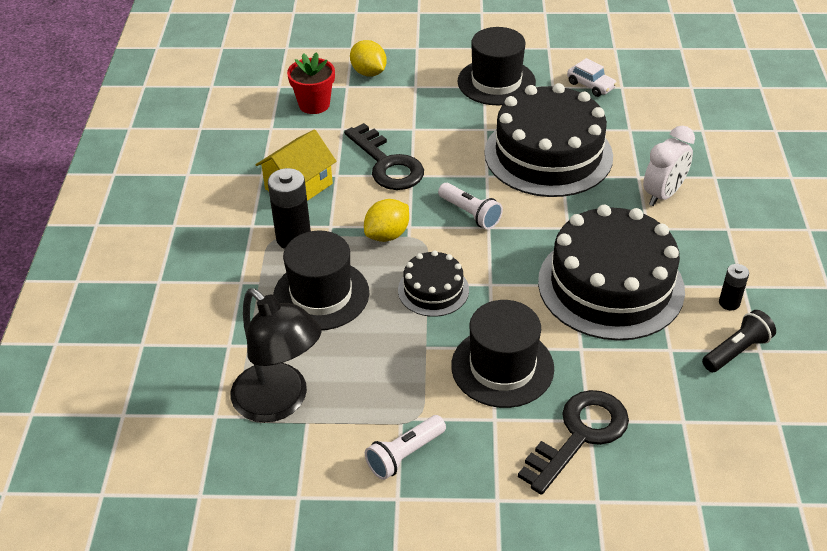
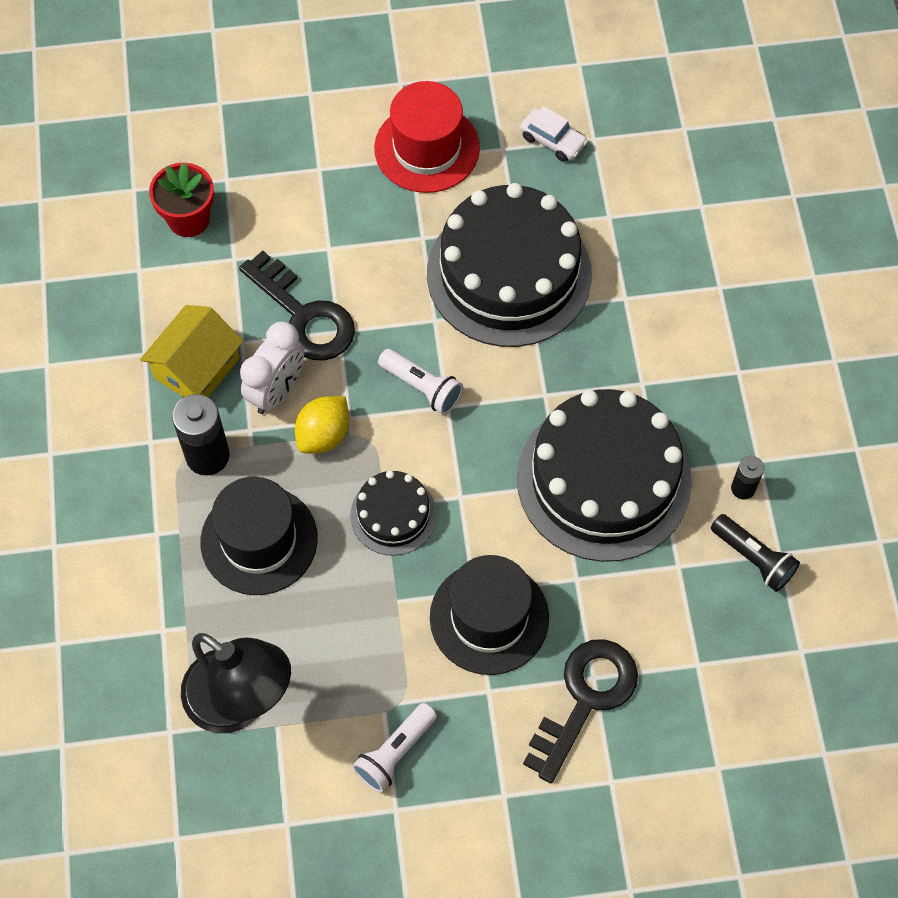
camera: 10 degrees left, 20 degrees up
yellow lemon [350,40,387,76] -> none
black hat [457,27,536,105] -> red hat [374,81,480,193]
white clock [643,126,695,206] -> white clock moved to [240,322,305,414]
black flashlight [702,310,776,372] -> black flashlight turned 90 degrees clockwise [711,514,800,592]

